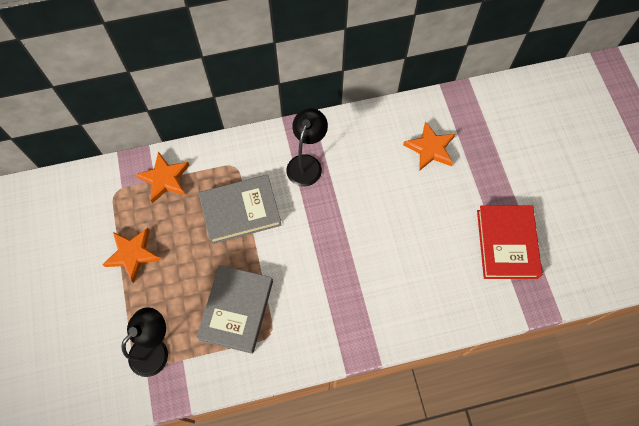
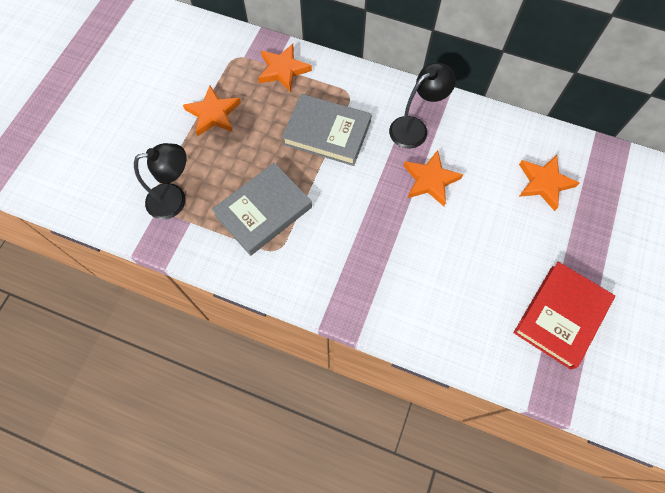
camera: 35 degrees right, 0 degrees up
none -> orange star [403,150,463,206]

